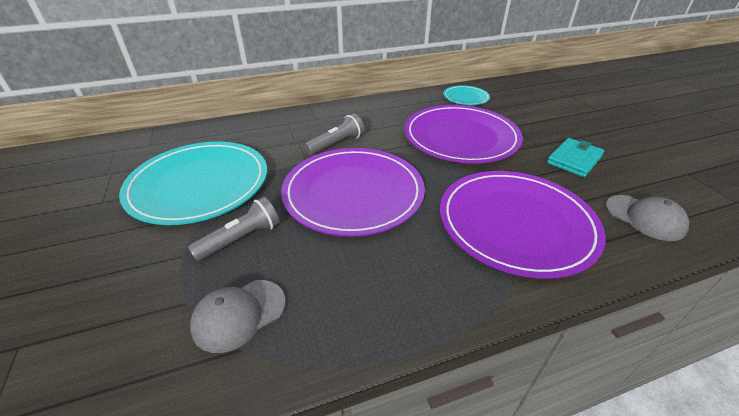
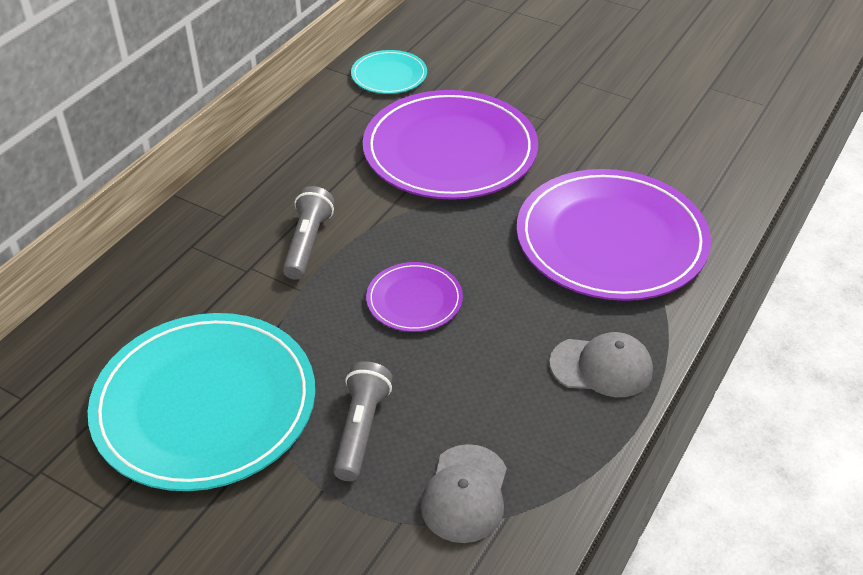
camera: 40 degrees left, 5 degrees up
purple plate [281,148,425,237] -> purple plate [366,262,463,332], size x0.48
turquoise wallet [547,138,604,177] -> none
grey cap [605,195,689,241] -> grey cap moved to [549,332,653,397]

